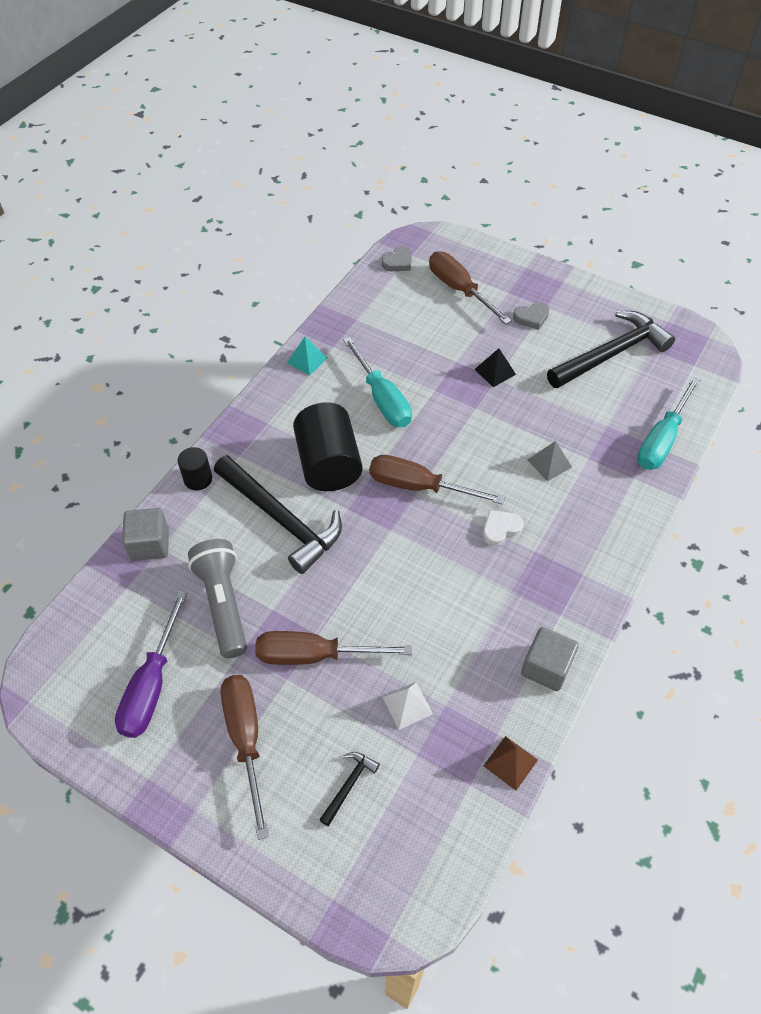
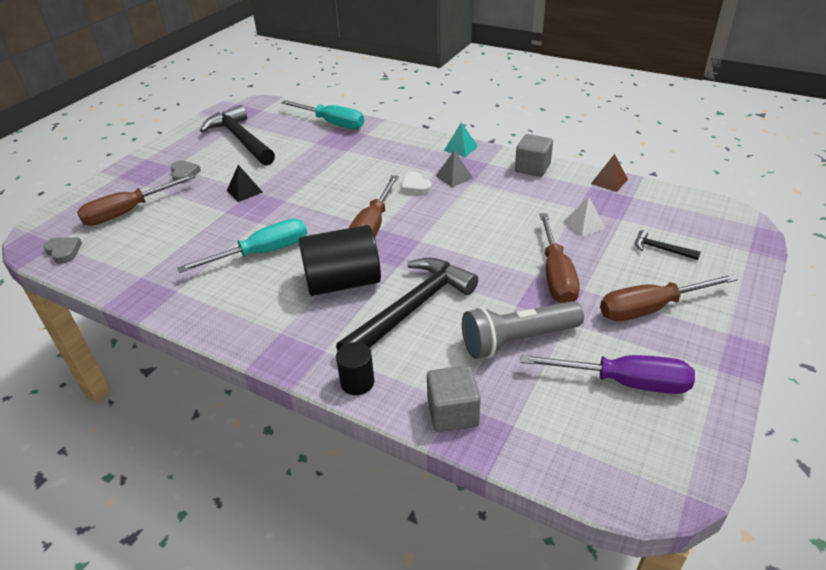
camera: 90 degrees left, 15 degrees down
turquoise pyramid [287,337,327,376] -> turquoise pyramid moved to [444,123,478,157]
grey pyramid [528,441,572,481] -> grey pyramid moved to [436,150,473,187]

